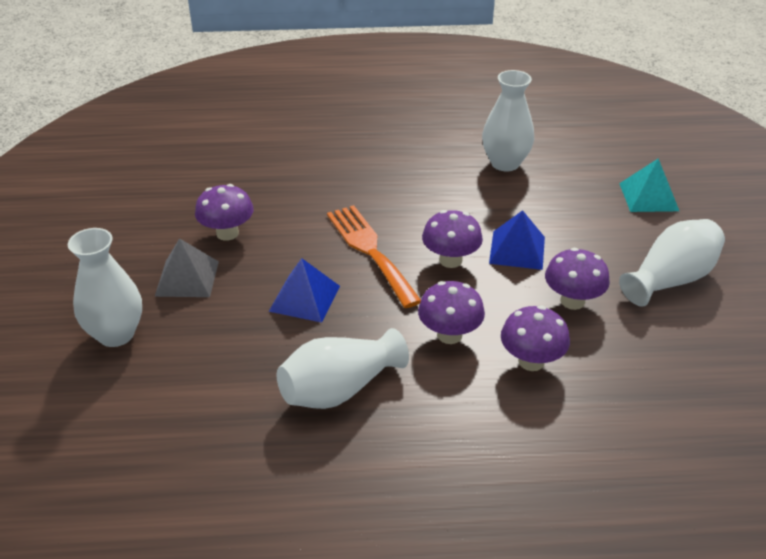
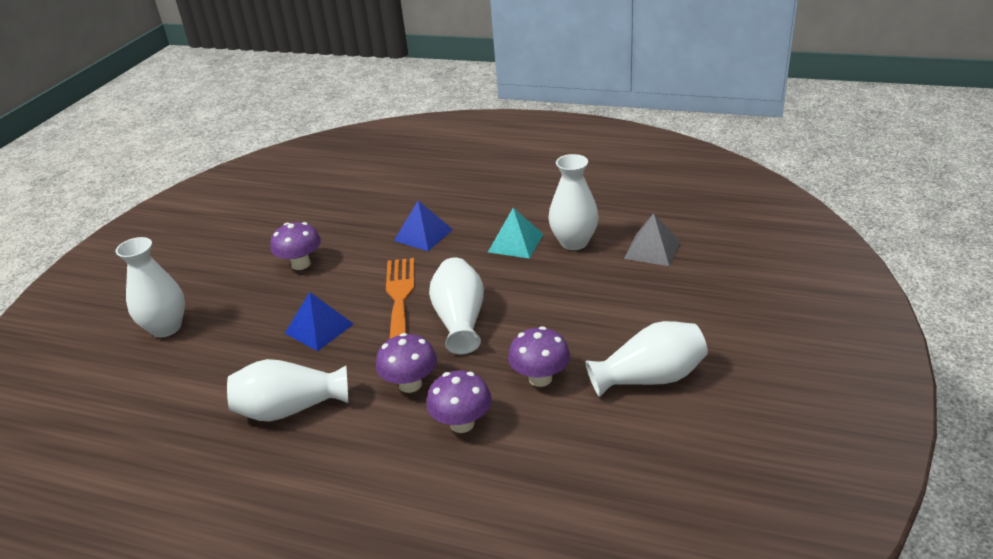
camera: 25 degrees right, 5 degrees down
grey pyramid [155,238,219,297] -> grey pyramid moved to [624,213,680,266]
purple mushroom [422,210,483,268] -> white vase [429,258,484,354]
blue pyramid [489,210,545,270] -> blue pyramid moved to [394,201,453,251]
turquoise pyramid [619,159,679,212] -> turquoise pyramid moved to [488,208,544,259]

